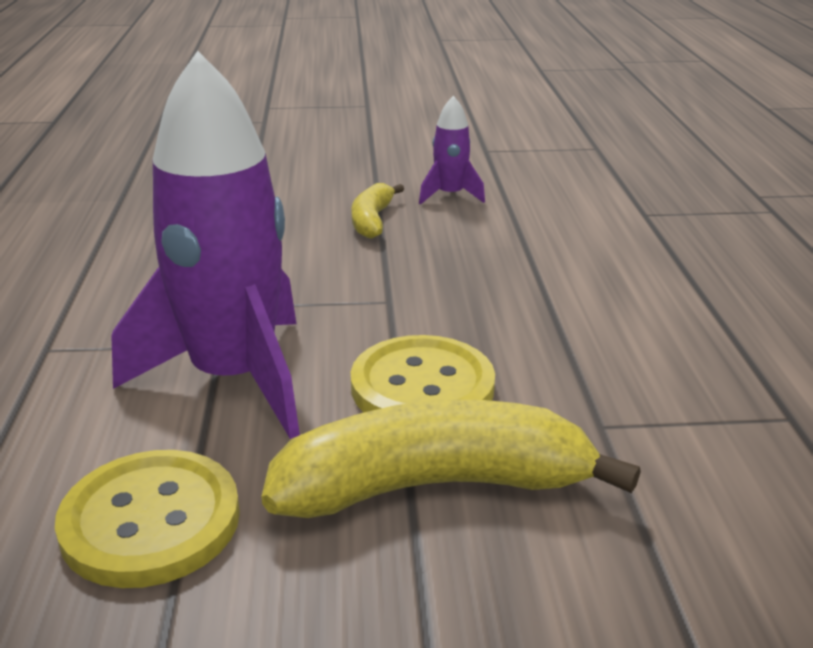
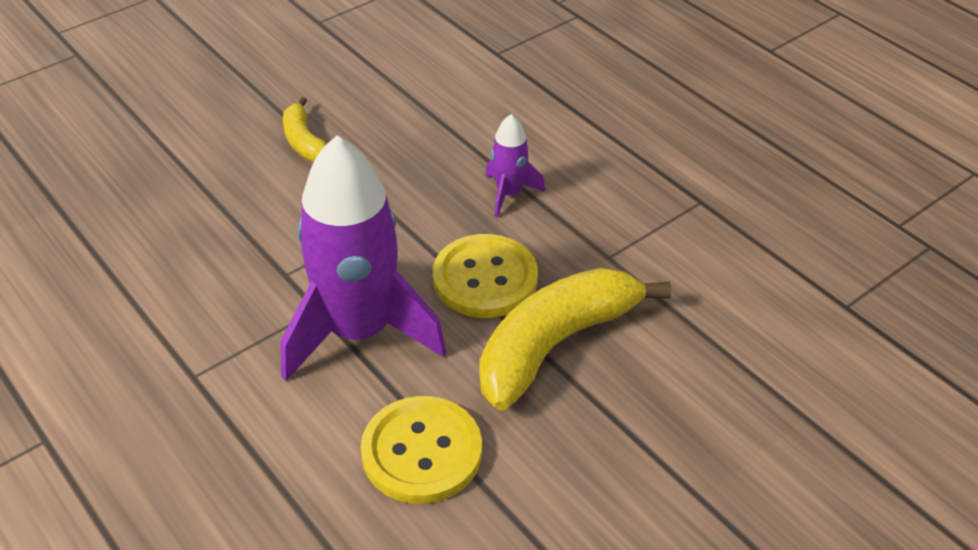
camera: 35 degrees left, 15 degrees up
purple rocket [419,96,485,204] -> purple rocket moved to [485,114,545,218]

